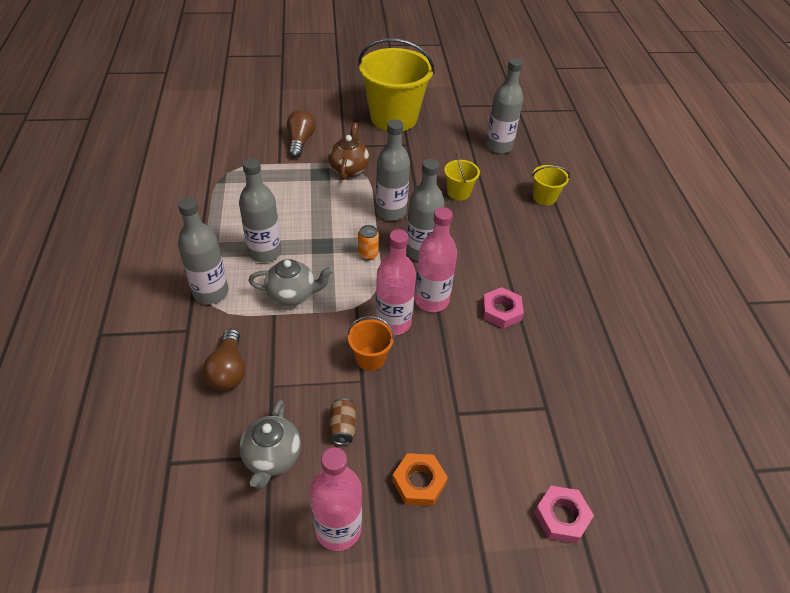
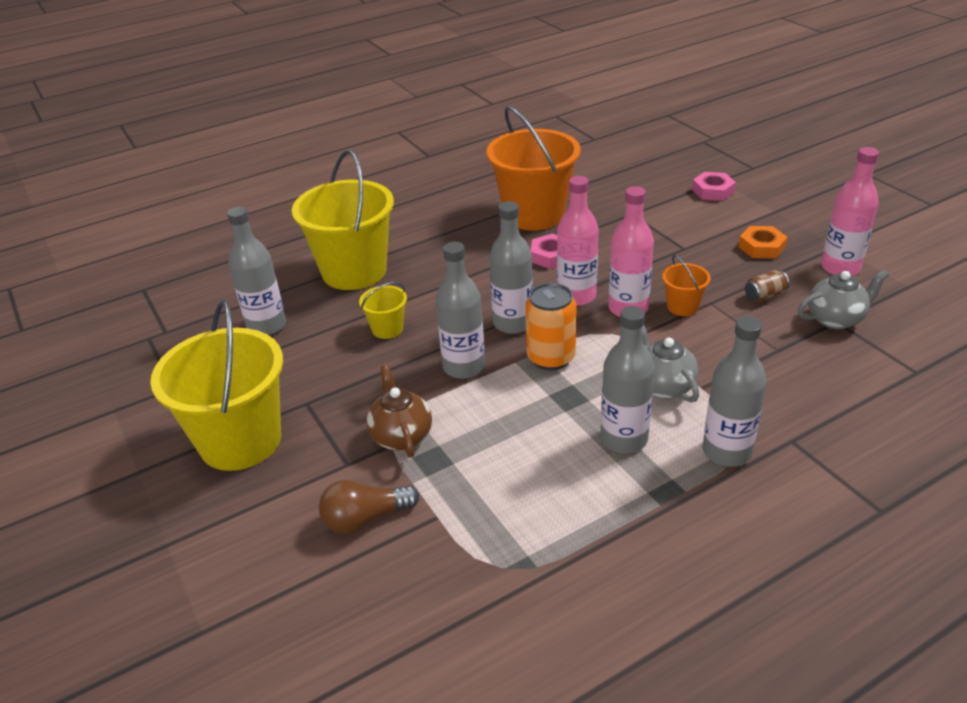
camera: 110 degrees left, 10 degrees down
brown light bulb [203,329,245,390] -> none
brown teapot [328,123,369,180] -> brown teapot turned 90 degrees clockwise [366,365,432,458]
orange can [358,225,379,260] -> orange can [525,283,577,370], size x1.87
yellow bucket [532,165,570,206] -> yellow bucket [292,150,394,290], size x2.27
none -> orange bucket [486,106,581,231]

